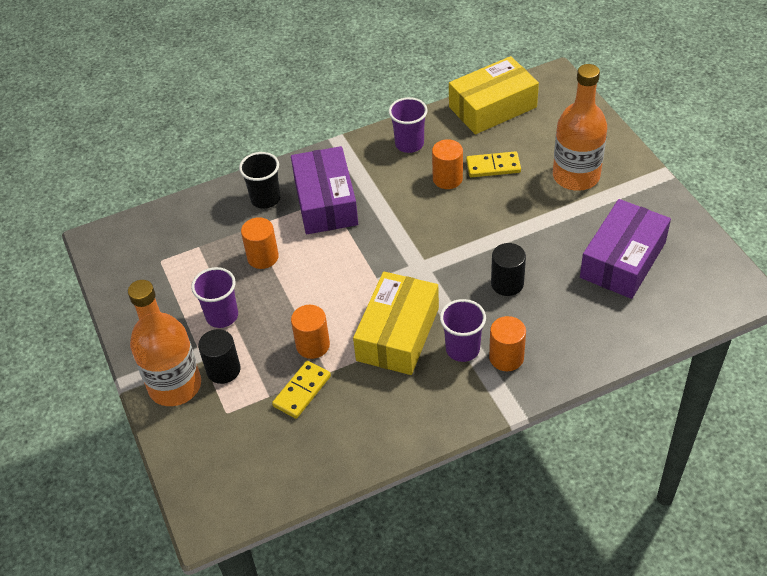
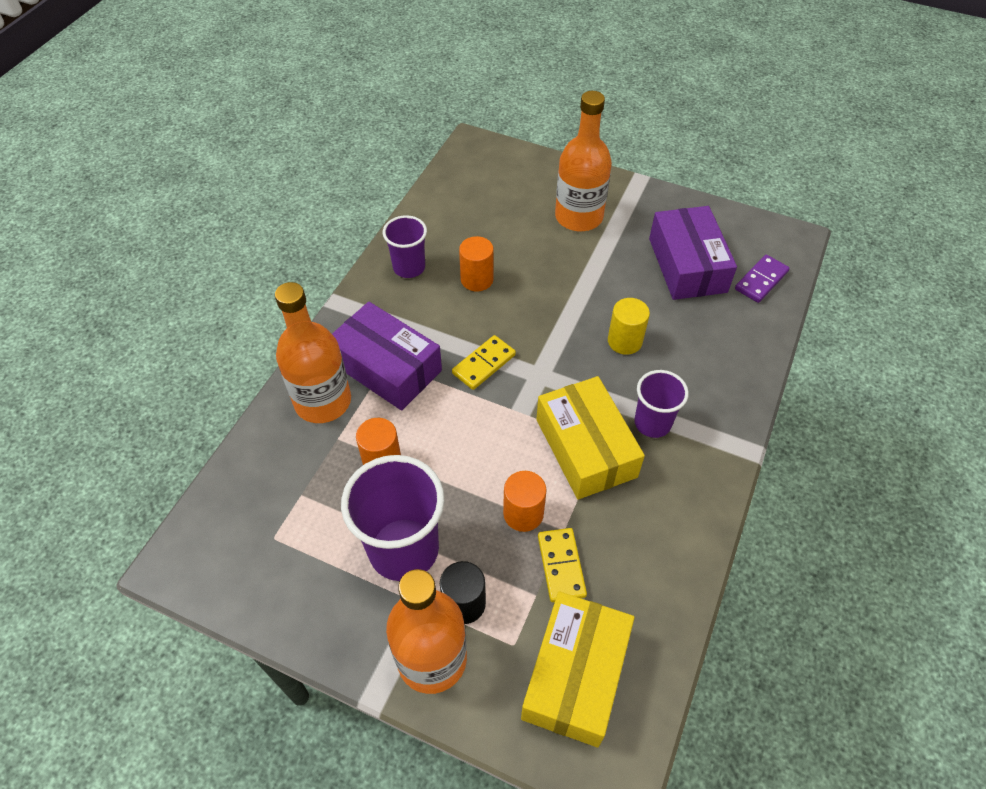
camera: 45 degrees left, 5 degrees up
purple cup [191,267,238,328] -> purple cup [341,455,445,581], size x1.71
black cup [239,152,280,209] -> orange bottle [275,282,351,423]
yellow box [449,56,539,134] -> yellow box moved to [521,592,635,747]
yellow domino [466,151,521,177] -> yellow domino moved to [452,335,516,390]
orange cylinder [489,316,526,371] -> none
black cylinder [491,243,526,296] -> yellow cylinder [608,298,650,355]
none -> purple domino [735,255,790,303]

